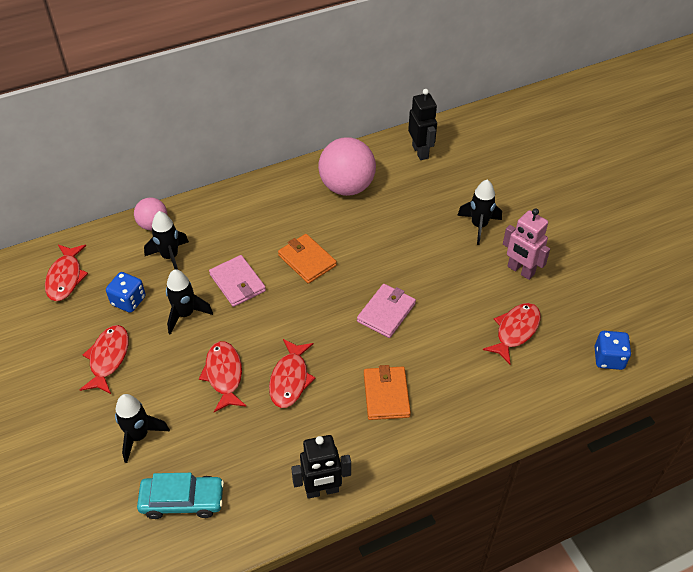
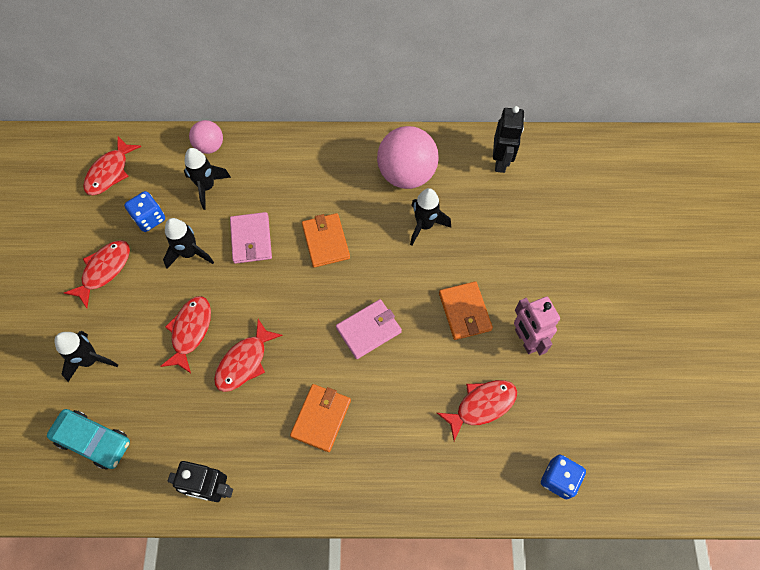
camera: 25 degrees right, 15 degrees up
black rocket [457,180,502,245] -> black rocket moved to [410,188,451,246]
none -> orange wallet [439,281,493,340]

